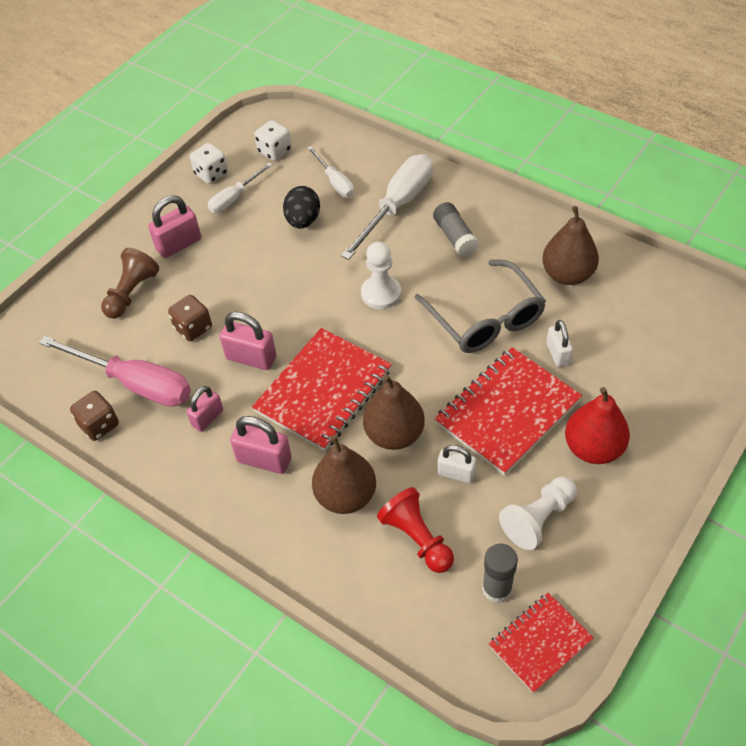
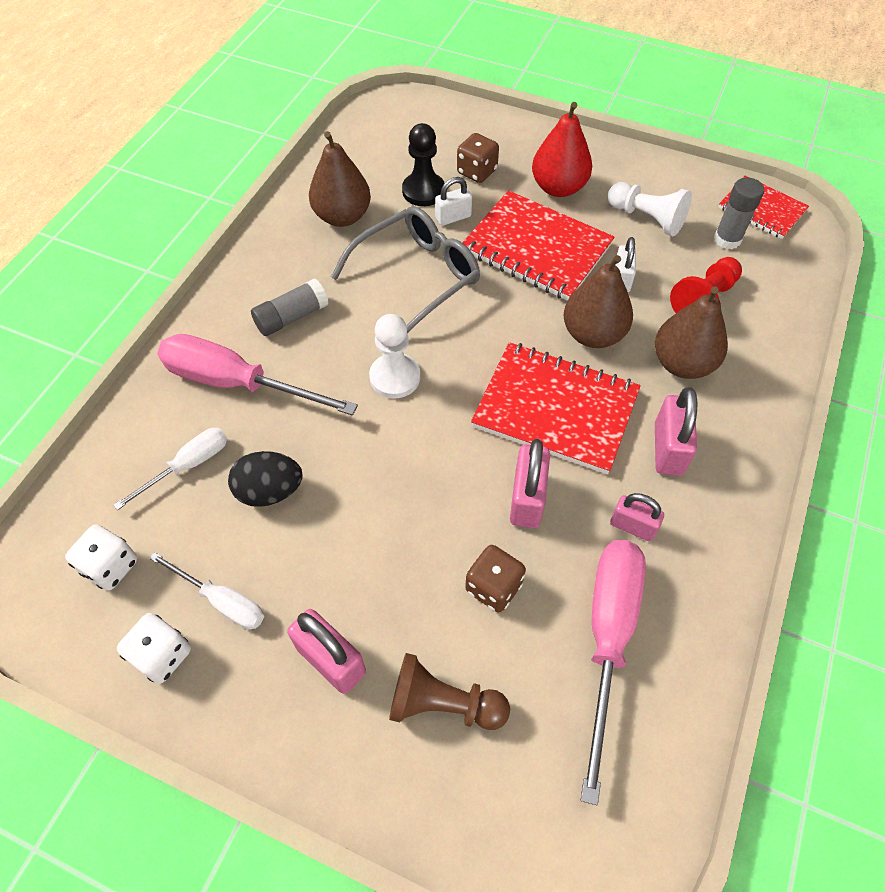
camera: 105 degrees left, 5 degrees up
brown dice [70,391,119,441] -> brown dice moved to [457,133,499,183]
white screwdriver [341,154,433,260] -> pink screwdriver [157,334,358,416]
none -> black pawn [402,123,444,206]

